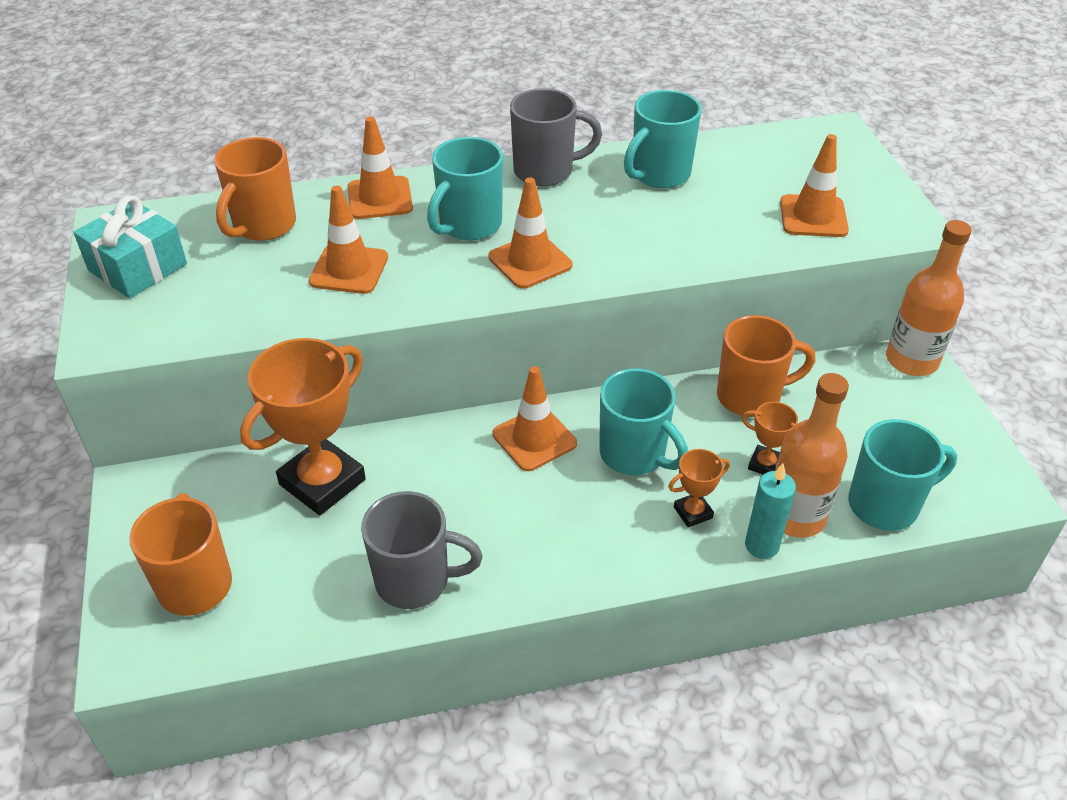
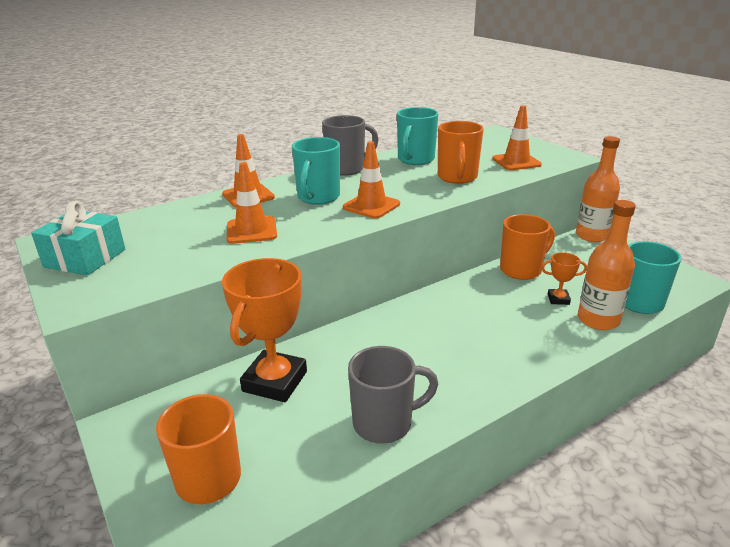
camera: 20 degrees left, 15 degrees down
orange mug [214,137,296,241] -> orange mug moved to [438,121,484,184]
orange traffic cone [493,366,577,471] -> none
turquoise mug [599,369,688,475] -> none
orange trophy [668,449,730,528] -> none
turquoise candle [745,463,796,559] -> none

